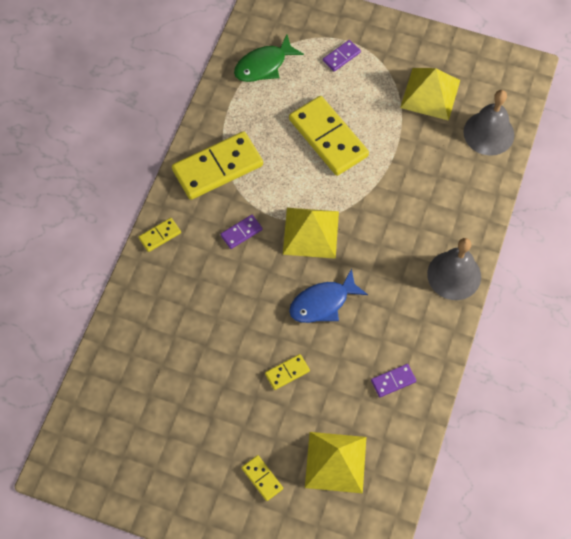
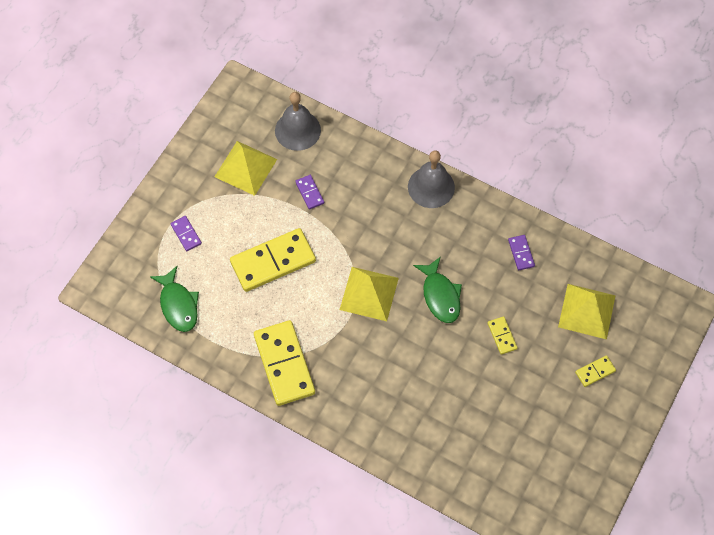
camera: 80 degrees left, 0 degrees up
yellow domino [139,218,181,252] -> none
purple domino [220,215,263,249] -> purple domino moved to [295,175,324,210]
blue fish [289,268,368,323] -> green fish [413,257,462,323]

